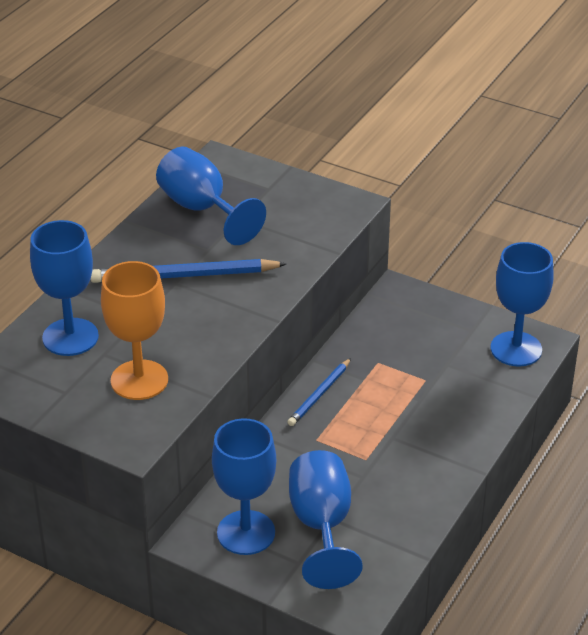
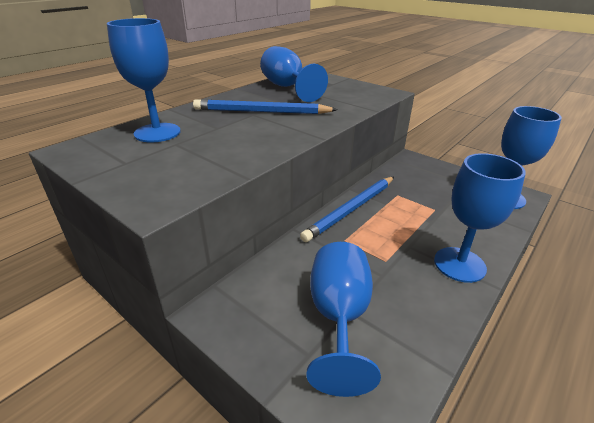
camera: 10 degrees right, 5 degrees down
orange goblet [101,261,168,400] -> none
blue goblet [212,418,276,555] -> blue goblet moved to [434,153,526,283]
blue pencil [287,358,351,426] -> blue pencil [300,177,394,242], size x1.70

